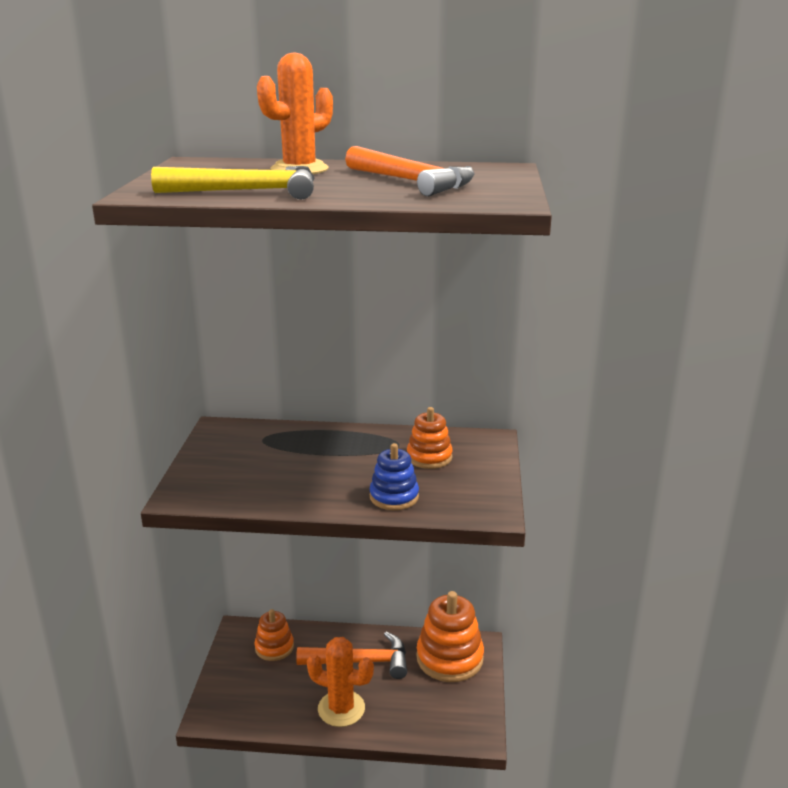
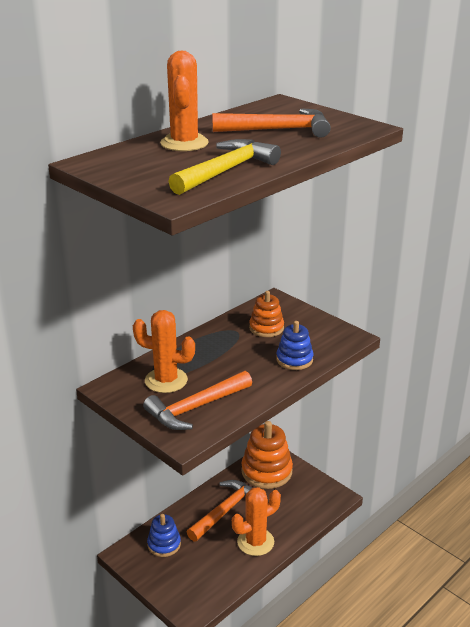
camera: 50 degrees left, 5 degrees up
orange stacking toy [255,609,294,661] -> blue stacking toy [147,514,181,557]
none -> orange cactus [133,310,195,393]
none -> orange hammer [143,371,252,430]

